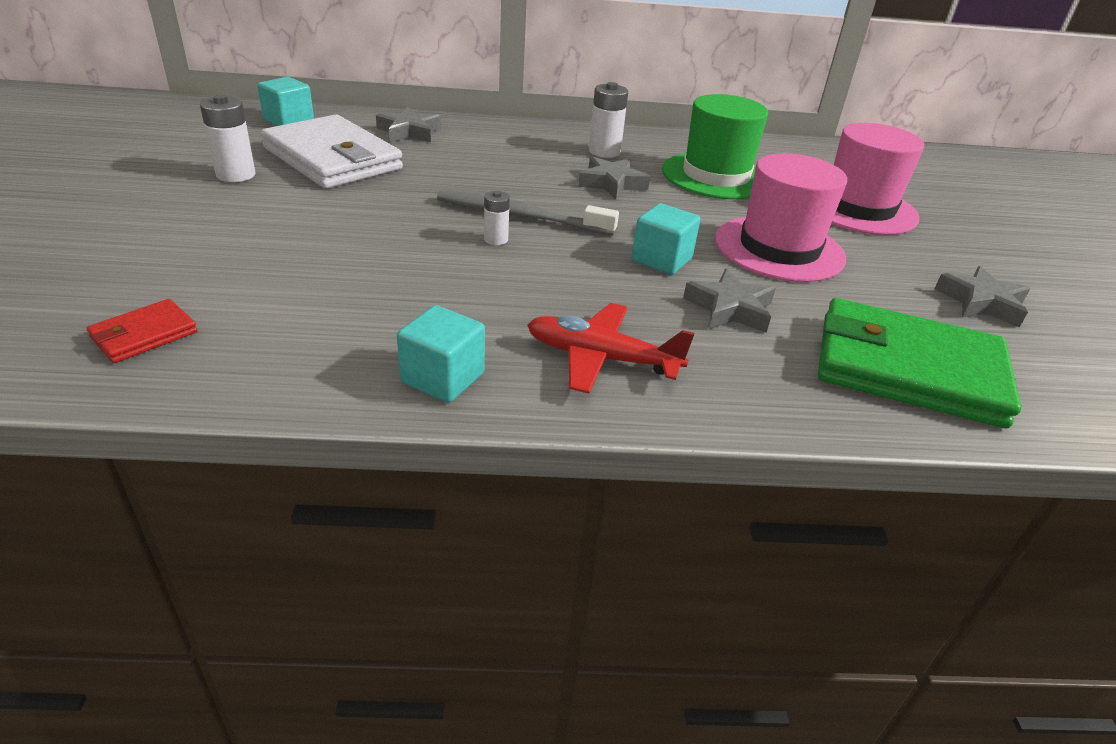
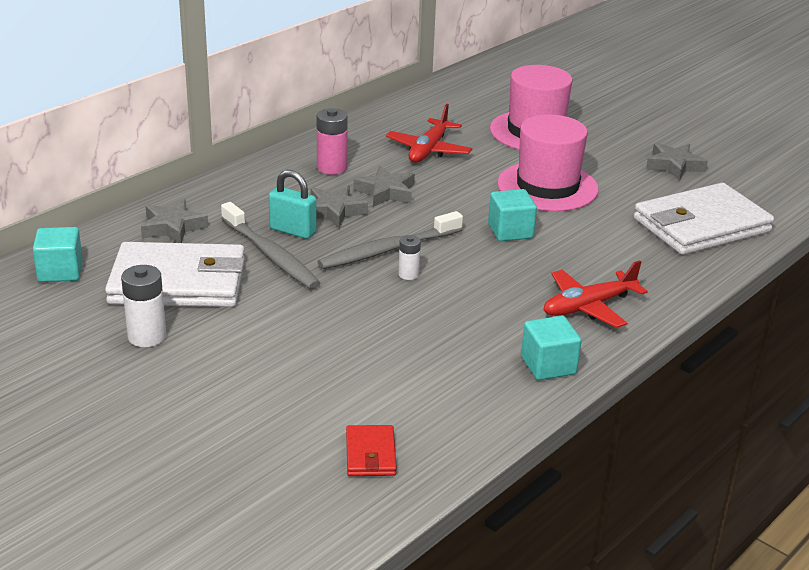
camera: 45 degrees left, 5 degrees down
white battery [589,82,628,158] -> pink battery [317,108,348,175]
green hat [662,94,768,199] -> red plane [386,104,472,163]
grey star [683,269,776,333] -> grey star moved to [311,185,368,228]
green wallet [818,298,1022,428] -> white wallet [634,183,774,255]
none -> grey toothbrush [221,202,320,289]
none -> turquoise padlock [269,170,317,239]

